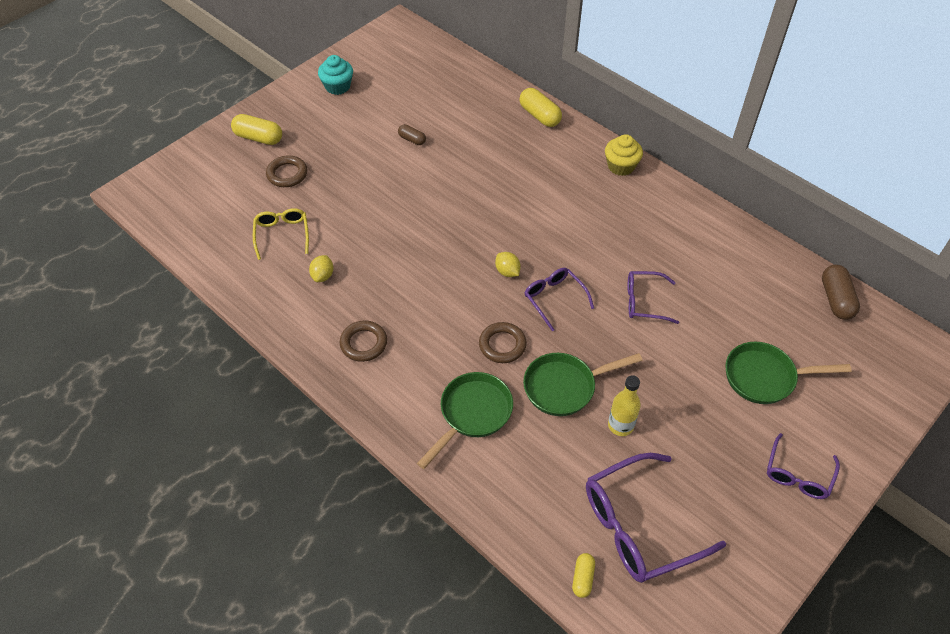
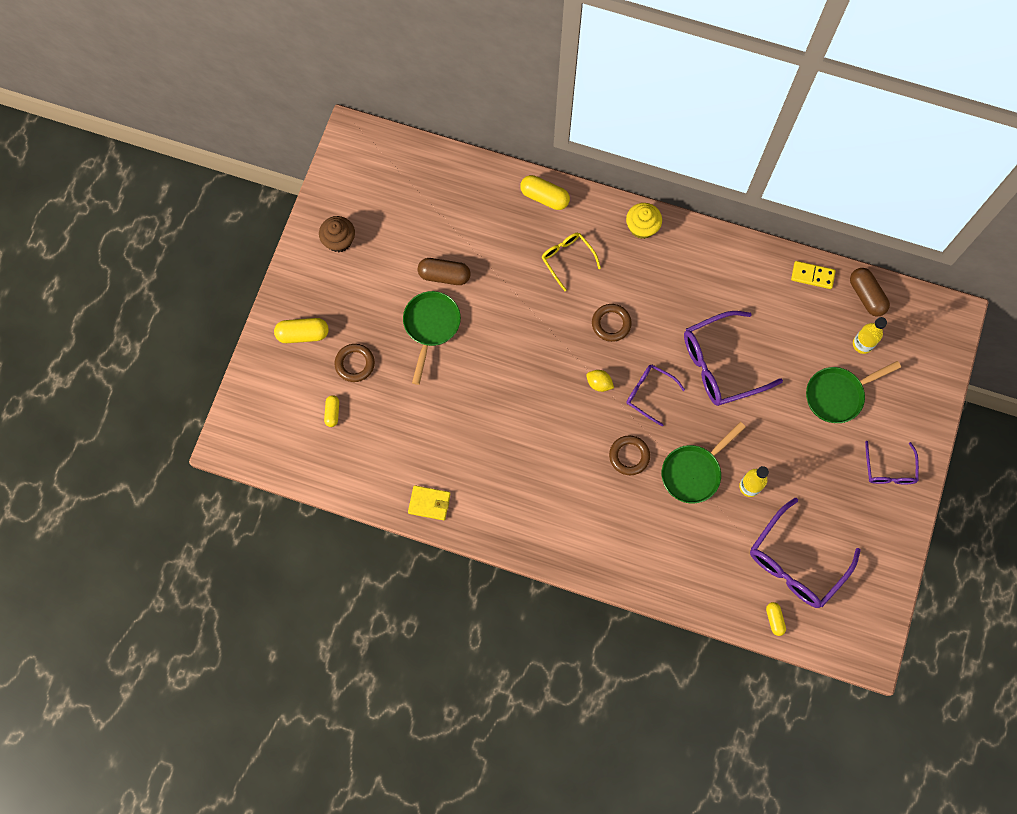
camera: 25 degrees left, 20 degrees up
yellow glasses [253,208,309,260] -> yellow glasses moved to [541,233,601,291]
yellow lemon [309,255,334,282] -> none
turquoise cupcake [318,55,353,95] -> brown cupcake [319,216,355,252]
brown ring [340,320,387,362] -> brown ring moved to [592,304,632,342]
brown capsule [398,124,426,145] -> brown capsule [418,258,471,285], size x1.70
green pan [417,372,513,469] -> green pan moved to [403,291,461,385]
purple glasses [627,271,679,324] -> purple glasses [684,311,783,406], size x1.77
none -> yellow capsule [324,395,339,427]
none -> yellow wallet [408,485,450,520]
none -> yellow domino [791,261,836,289]
none -> yellow bottle [853,317,887,354]

